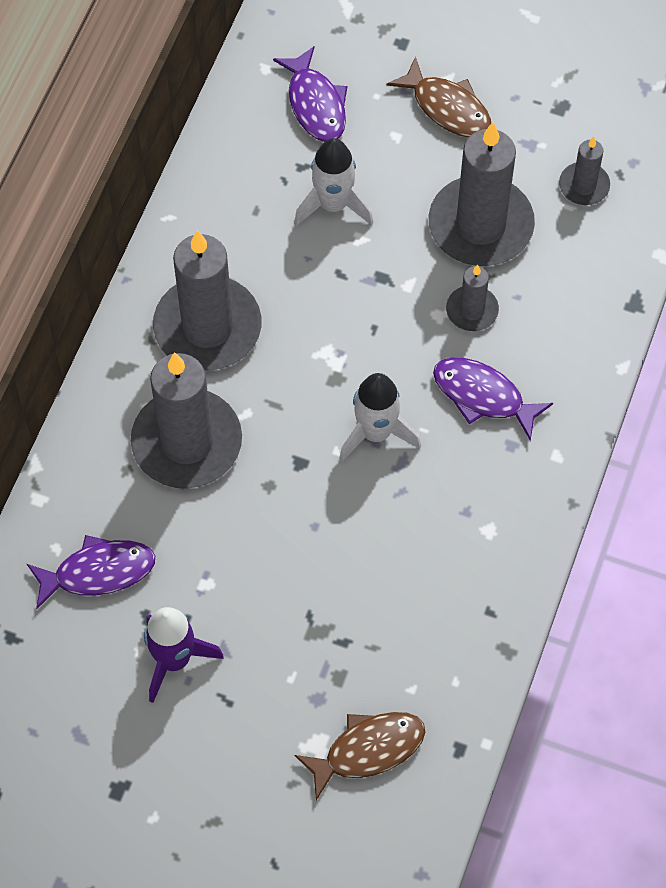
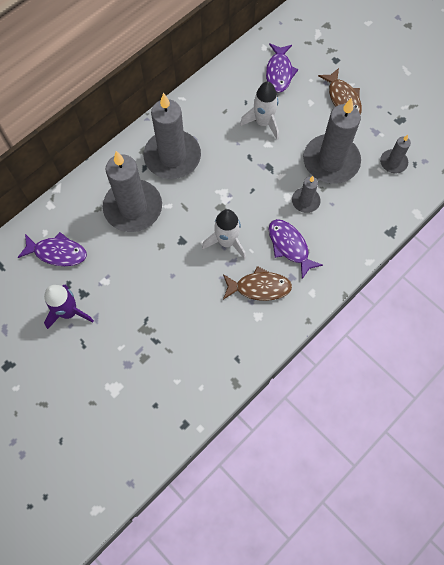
camera: 25 degrees right, 5 degrees up
brown fish [294,712,425,800] -> brown fish moved to [223,266,292,301]

